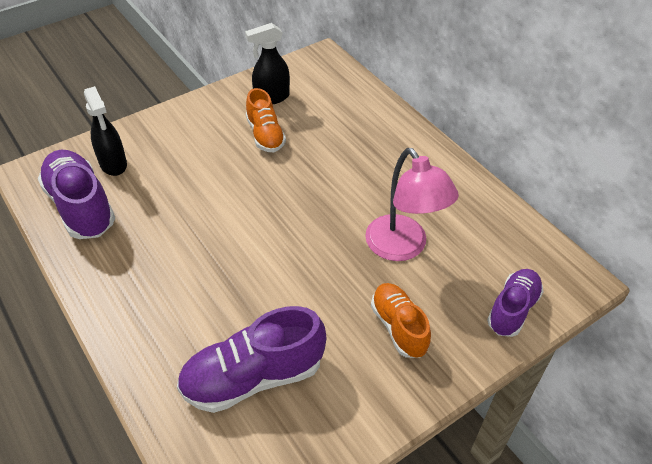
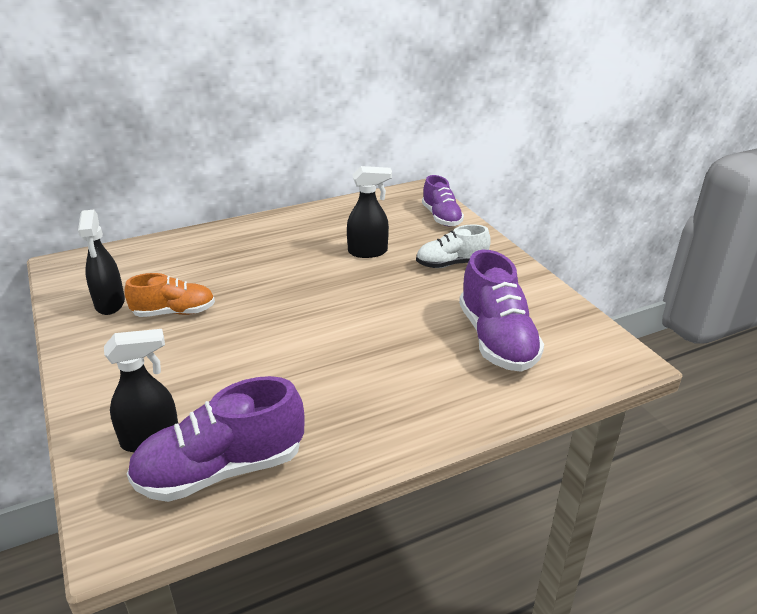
camera: 80 degrees left, 15 degrees down
pink lamp [365,148,459,261] -> black spray bottle [347,166,392,258]
orange shoe [371,283,431,358] -> white shoe [416,224,491,268]
purple shoe [487,269,544,337] -> purple shoe turned 150 degrees counterclockwise [422,175,464,226]

